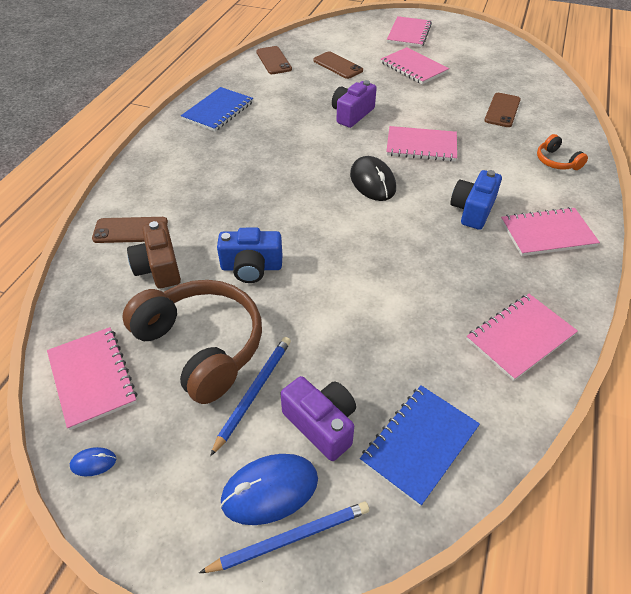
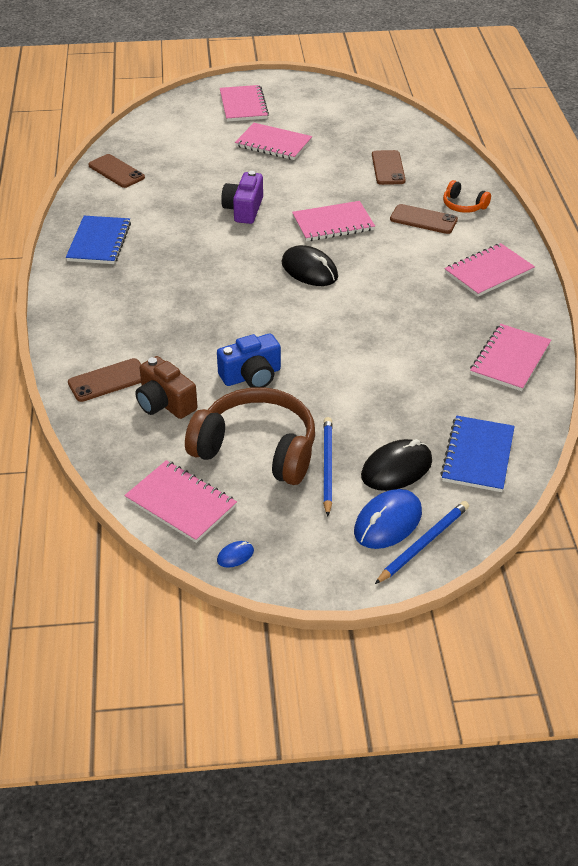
camera: 25 degrees left, 5 degrees down
purple camera [280,376,356,461] -> black mouse [361,439,432,491]
brown phone [313,51,363,79] -> brown phone moved to [390,204,458,234]
blue camera [450,170,502,230] -> none

